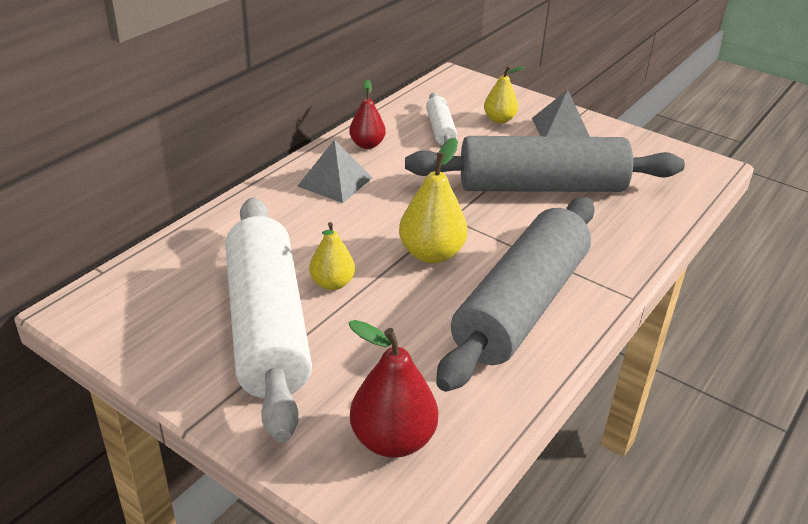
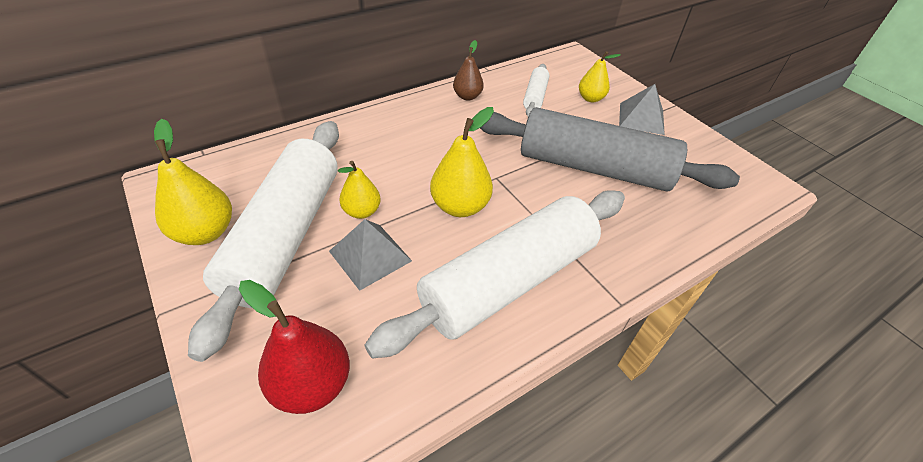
camera: 20 degrees right, 10 degrees up
grey pyramid [298,139,372,203] -> grey pyramid moved to [329,219,412,291]
red pear [349,80,386,149] -> brown pear [453,40,484,101]
grey rolling pin [436,197,595,392] -> white rolling pin [365,191,625,359]
none -> yellow pear [154,119,232,245]

